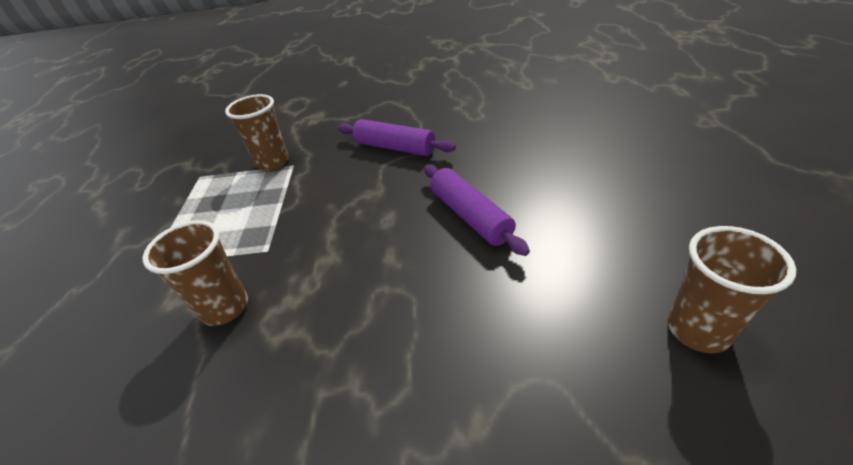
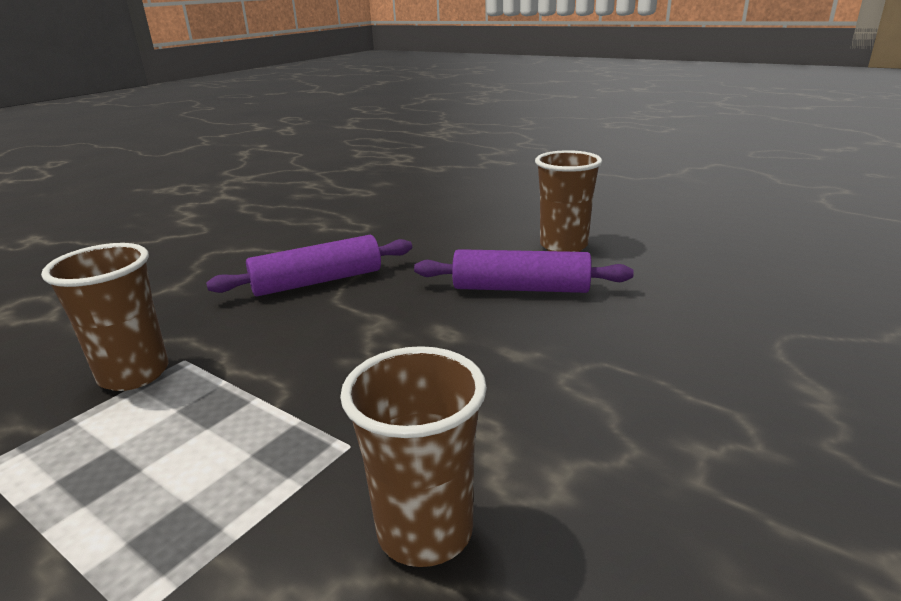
camera: 55 degrees left, 15 degrees down
brown cup [667,226,796,354] -> brown cup moved to [535,150,602,252]

